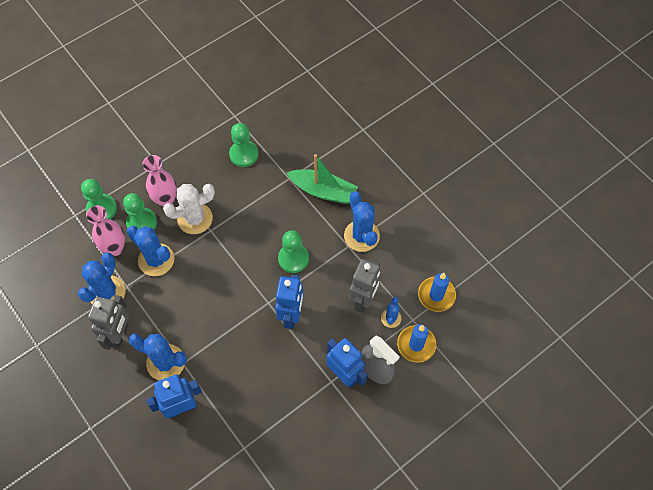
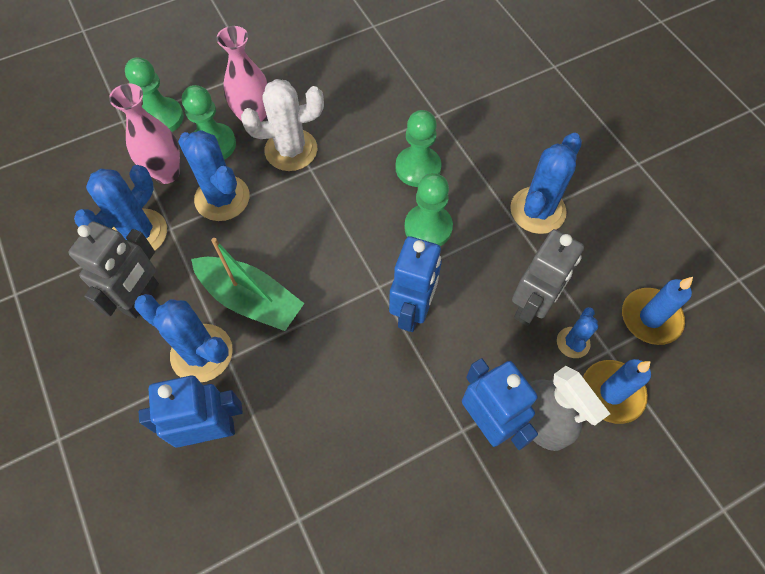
camera: 10 degrees right, 0 degrees up
green pawn [229,123,258,167] -> green pawn moved to [395,110,442,187]
green boat [287,154,358,204] -> green boat moved to [191,238,304,331]
blue cactus [344,191,380,252] -> blue cactus turned 45 degrees clockwise [510,133,582,234]

